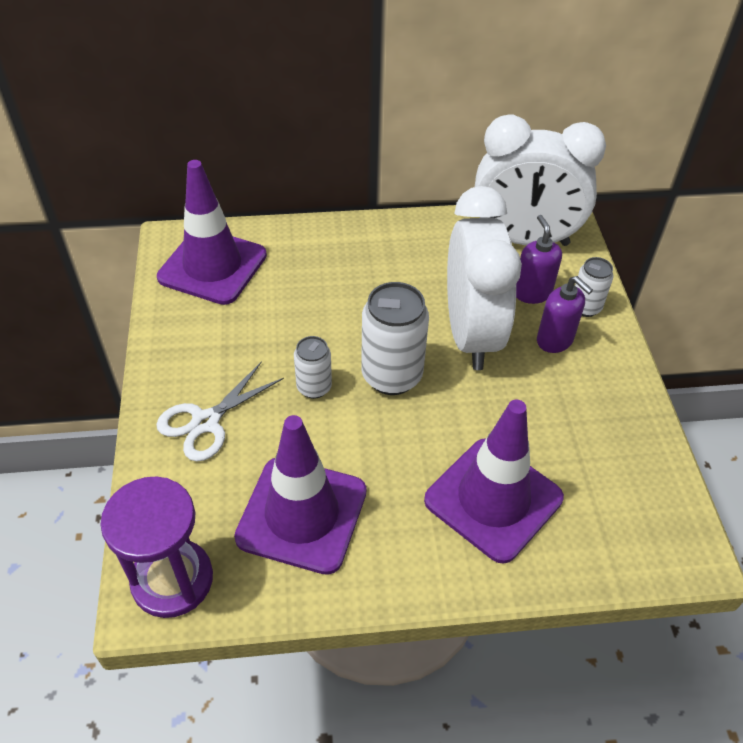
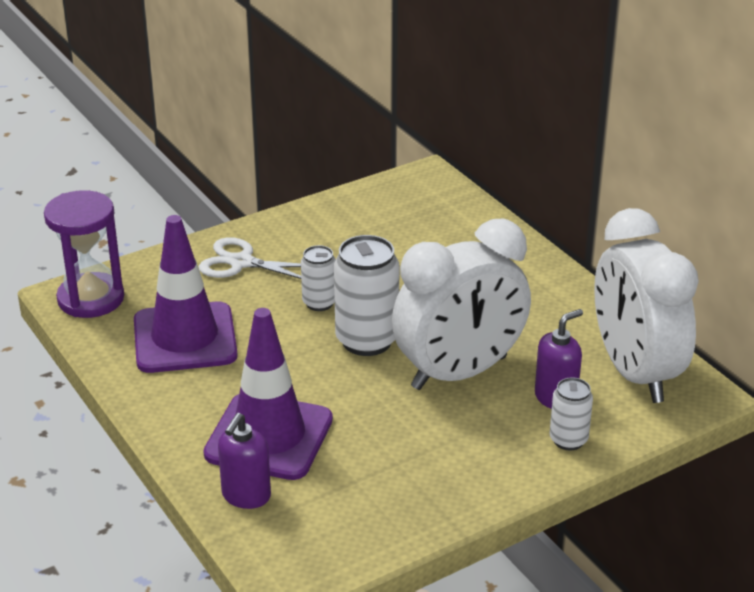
camera: 65 degrees right, 15 degrees down
purple traffic cone [157,160,267,305] -> none
purple soap dispenser [537,276,593,353] -> purple soap dispenser moved to [218,413,271,509]

